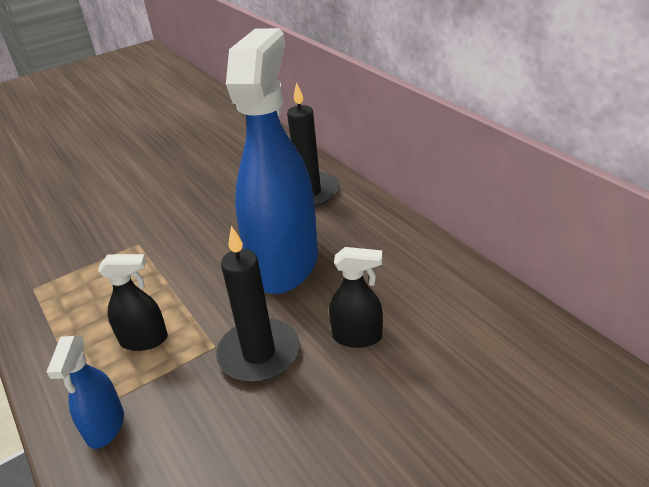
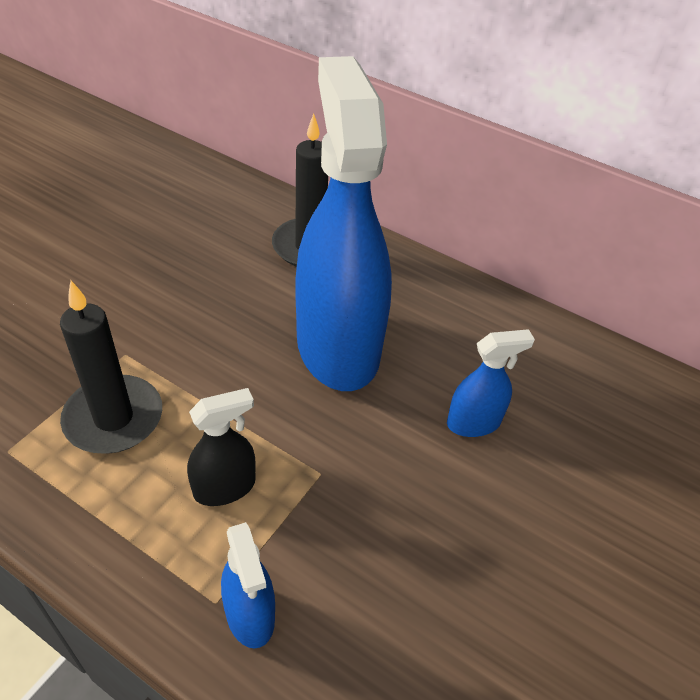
camera: 30 degrees left, 10 degrees up
black candle [216,225,300,382] -> black candle moved to [60,281,162,454]
black spray bottle [329,247,383,348] -> blue spray bottle [447,329,535,437]

